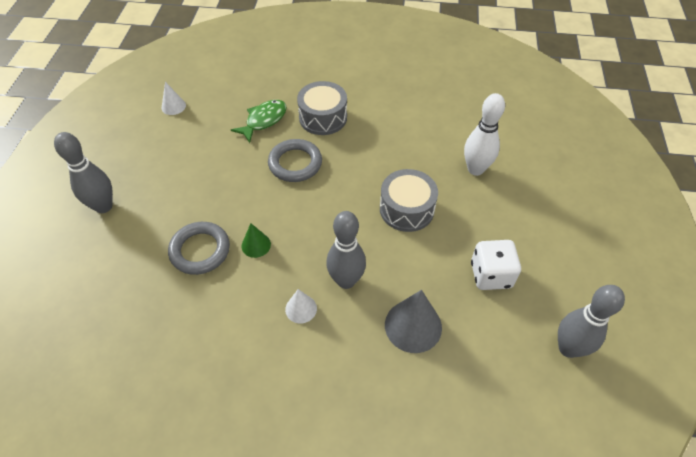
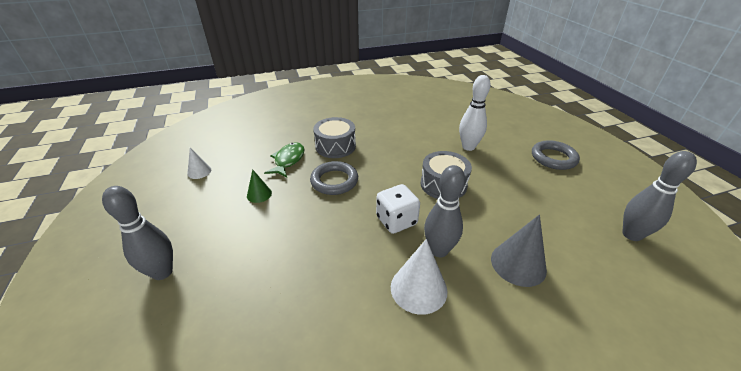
camera: 25 degrees left, 15 degrees down
grey ring [168,222,230,275] -> grey ring moved to [532,140,580,170]
green cone [242,223,271,258] -> green cone moved to [247,169,272,203]
white cone [285,289,317,324] -> white cone [391,239,447,315], size x1.77
white dice [471,240,521,290] -> white dice moved to [376,184,420,234]

